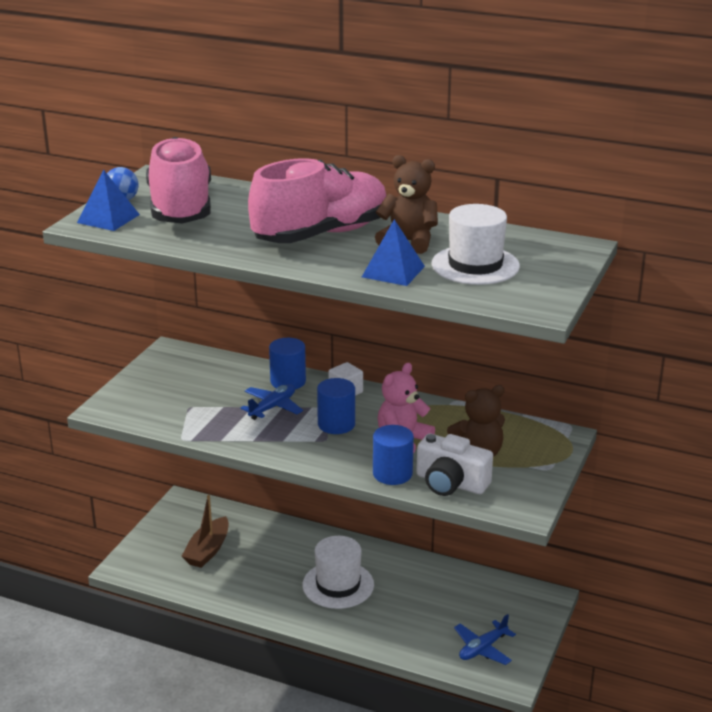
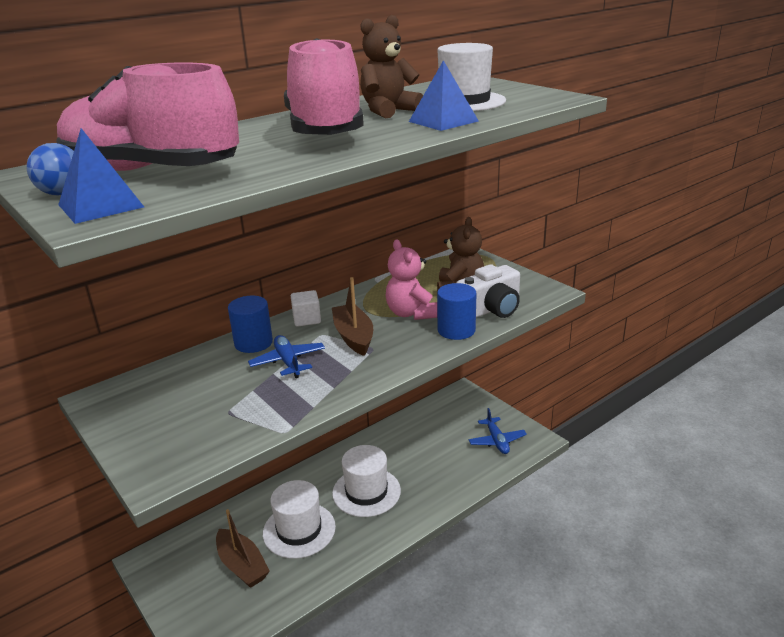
camera: 60 degrees left, 0 degrees up
blue cylinder [317,378,355,434] -> brown boat [332,277,373,356]
none -> white hat [263,480,336,559]

